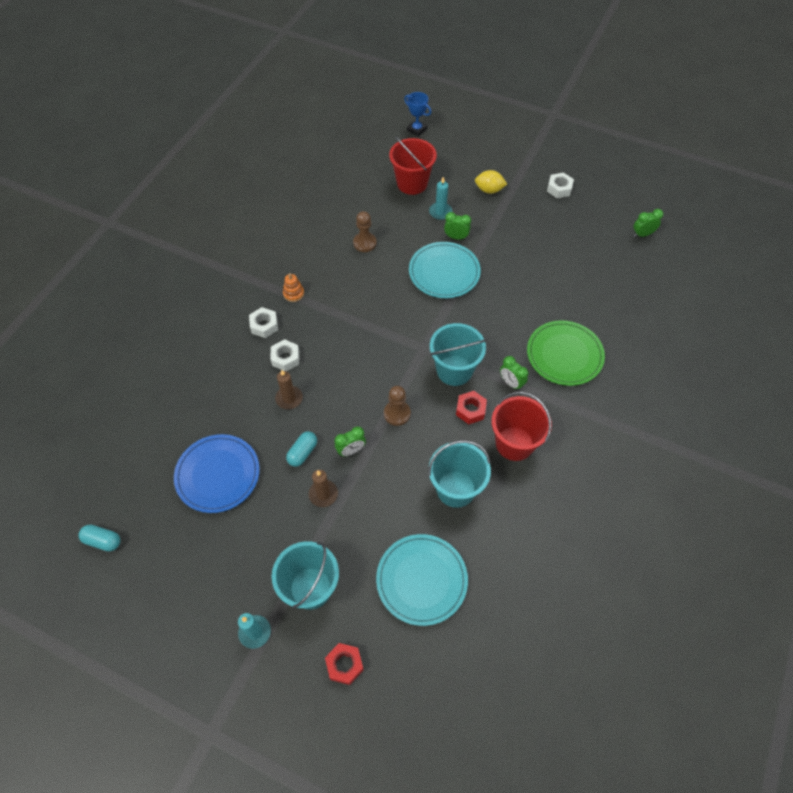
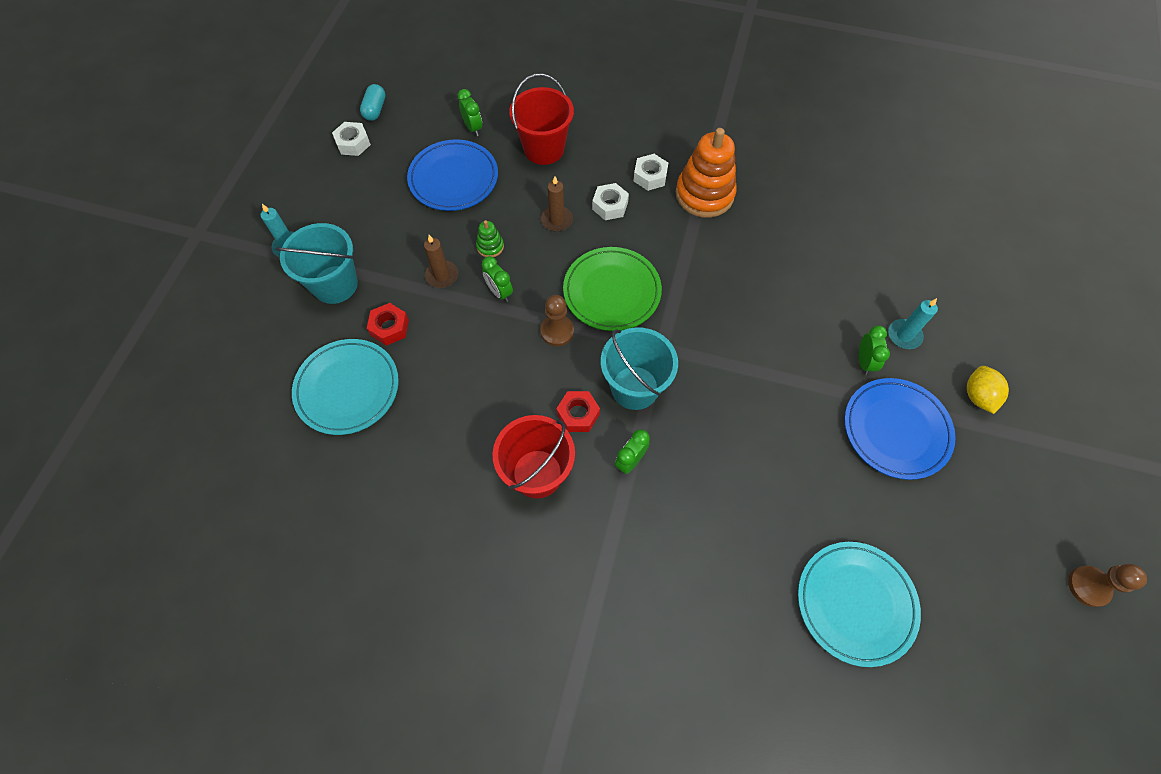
camera: 80 degrees right, 5 degrees up
orange stacking toy [283,273,304,302] -> orange stacking toy [676,128,737,218], size x2.24
turquoise capsule [286,431,317,467] -> green stacking toy [476,220,504,257]
red nut [325,643,364,685] -> red nut moved to [367,303,409,346]
brown pawn [353,211,377,252] -> brown pawn moved to [1068,564,1147,607]
red bucket [389,136,437,195] -> red bucket moved to [509,74,574,165]
blue trophy [404,92,431,136] -> none
turquoise plate [409,242,481,298] -> turquoise plate moved to [798,542,921,667]
turquoise bucket [428,440,491,508] -> none
green plate [527,320,605,386] -> green plate moved to [563,247,662,331]
white nut [547,173,574,198] -> white nut moved to [332,122,371,156]
green clock [633,209,663,237] -> green clock moved to [457,89,482,136]
none -> blue plate [844,378,956,480]

